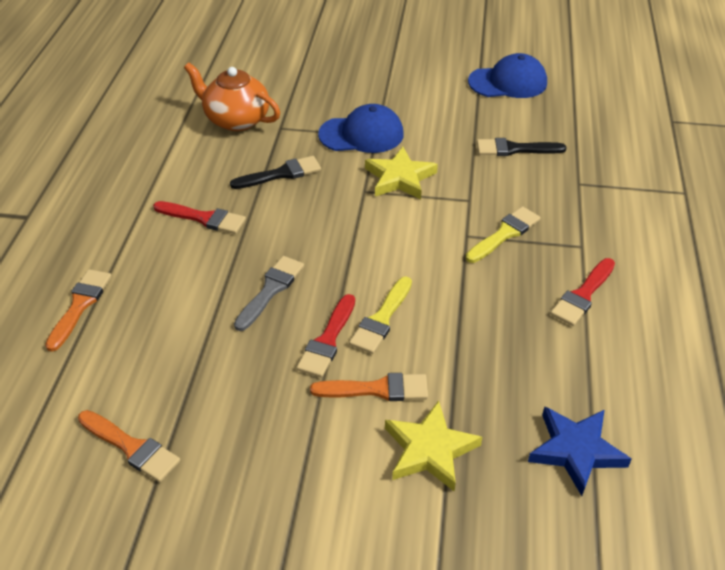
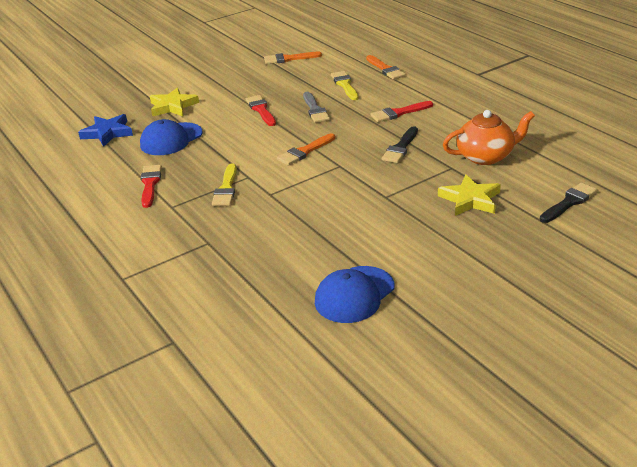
camera: 140 degrees right, 10 degrees down
orange brush [310,373,428,401] -> orange brush moved to [277,133,335,165]
blue cap [318,104,404,153] -> blue cap moved to [140,119,203,155]
yellow brush [349,277,412,354] -> yellow brush moved to [331,71,359,100]
yellow star [365,147,438,199] -> yellow star moved to [438,174,501,216]
black brush [477,138,567,156] -> black brush moved to [540,183,598,223]

